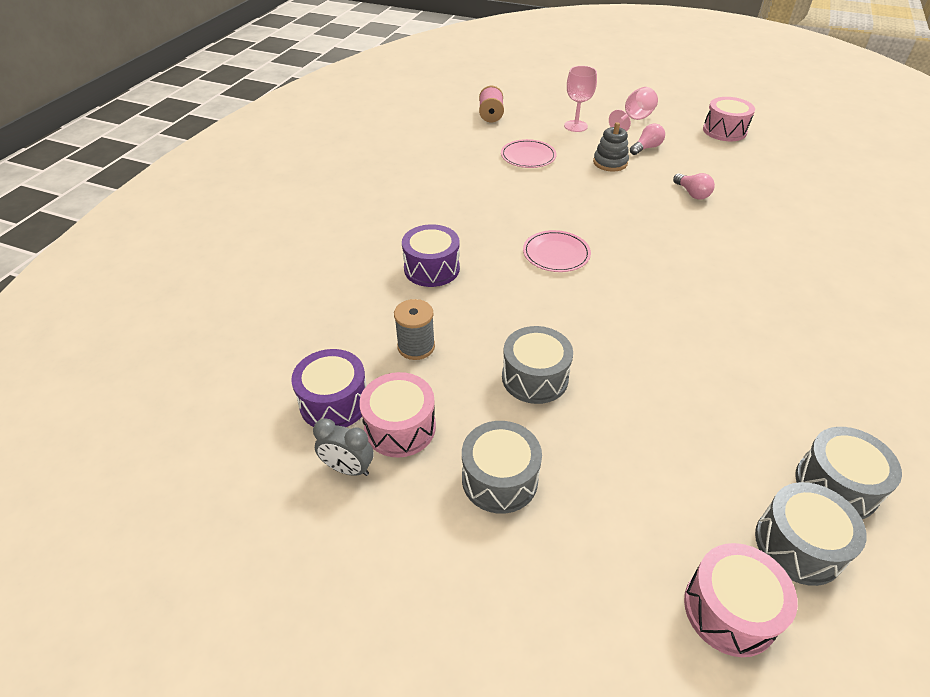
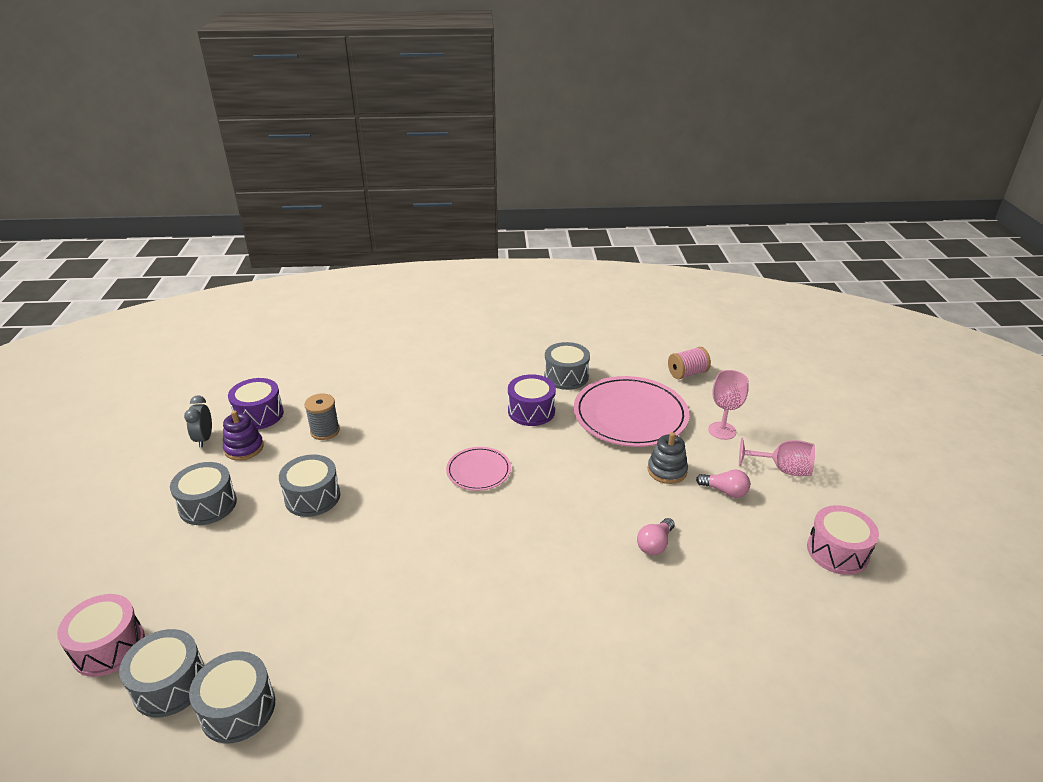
camera: 65 degrees right, 10 degrees down
pink drum [359,372,436,457] -> purple stacking toy [223,410,264,461]
purple drum [402,224,460,287] -> purple drum moved to [508,374,556,426]
pink plate [501,139,557,168] -> pink plate [574,376,689,447], size x1.94
none -> grey drum [544,342,590,390]

